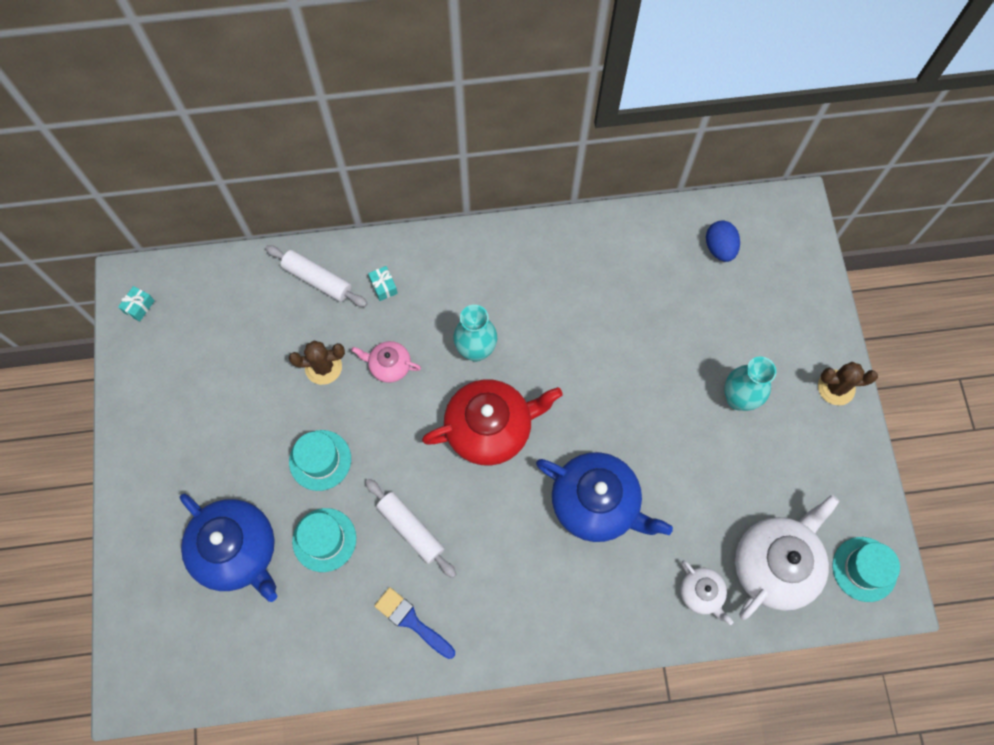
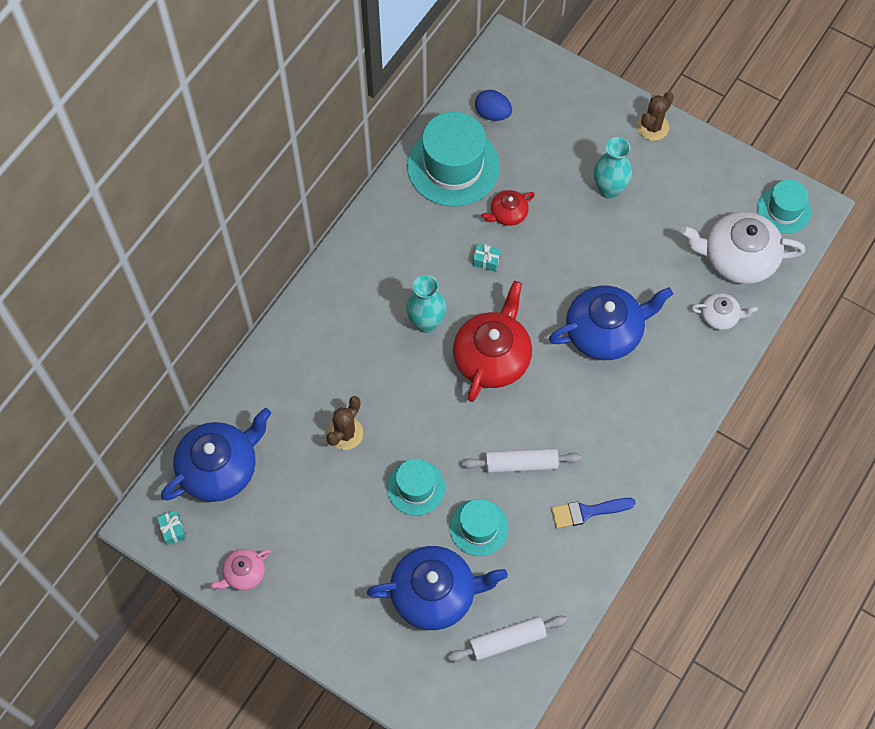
camera: 50 degrees left, 5 degrees down
white rolling pin [265,245,368,307] -> white rolling pin moved to [448,616,568,662]
pink teapot [352,341,421,383] -> pink teapot moved to [210,549,271,591]
turquoise gift [368,266,398,301] -> turquoise gift moved to [473,244,501,272]
white teapot [735,495,839,620] -> white teapot turned 75 degrees counterclockwise [681,212,805,284]
none -> blue teapot [161,408,271,502]
none -> turquoise hat [407,112,500,207]
none -> red teapot [481,190,535,226]

